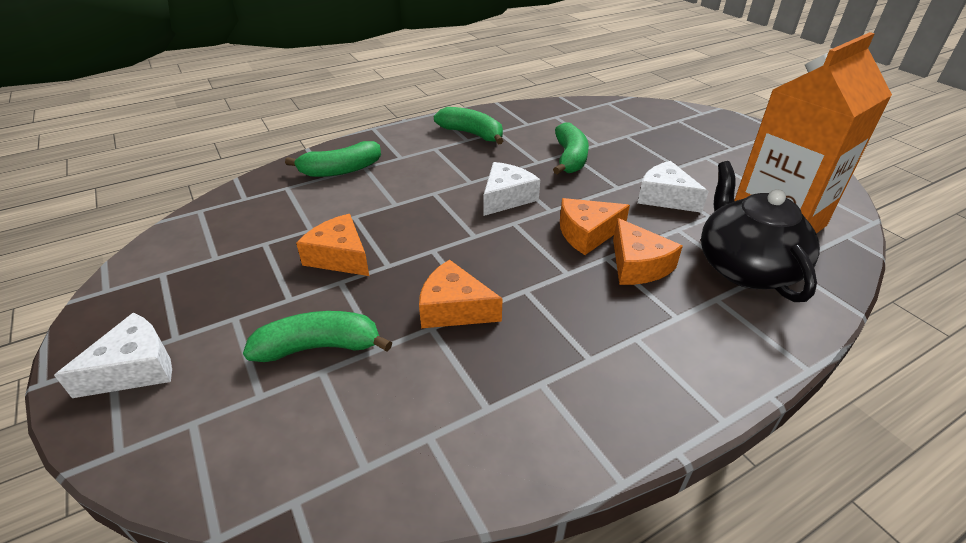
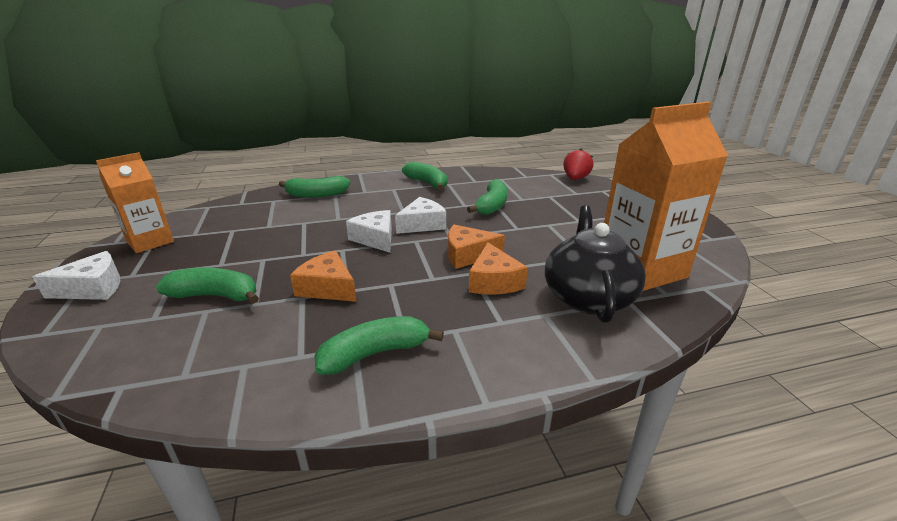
camera: 15 degrees right, 10 degrees down
orange cheese [296,214,369,276] -> none
white cheese [637,161,709,213] -> white cheese moved to [346,210,392,253]
none -> orange carton [96,152,174,253]
none -> green banana [314,316,444,375]
none -> red strawberry [563,149,594,180]

